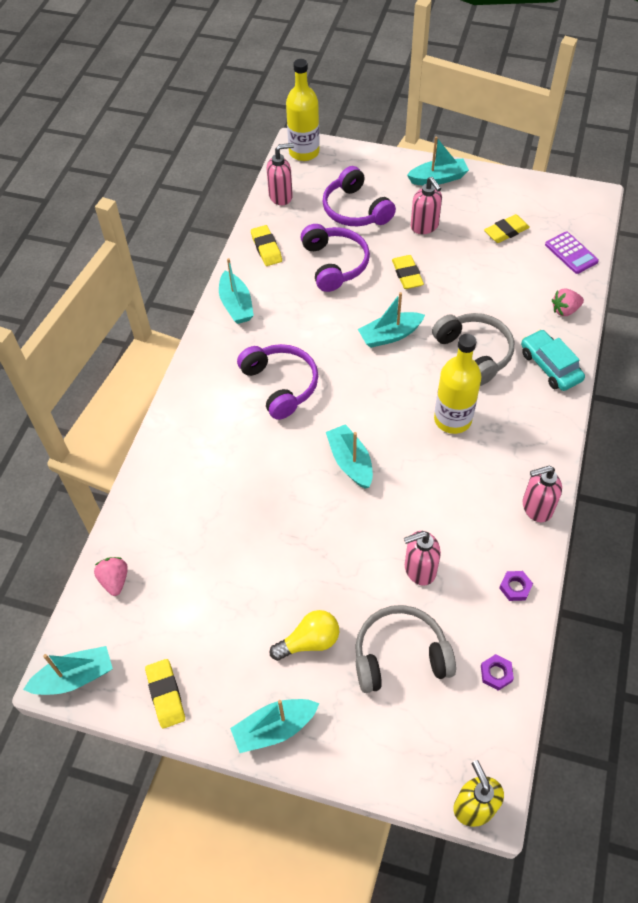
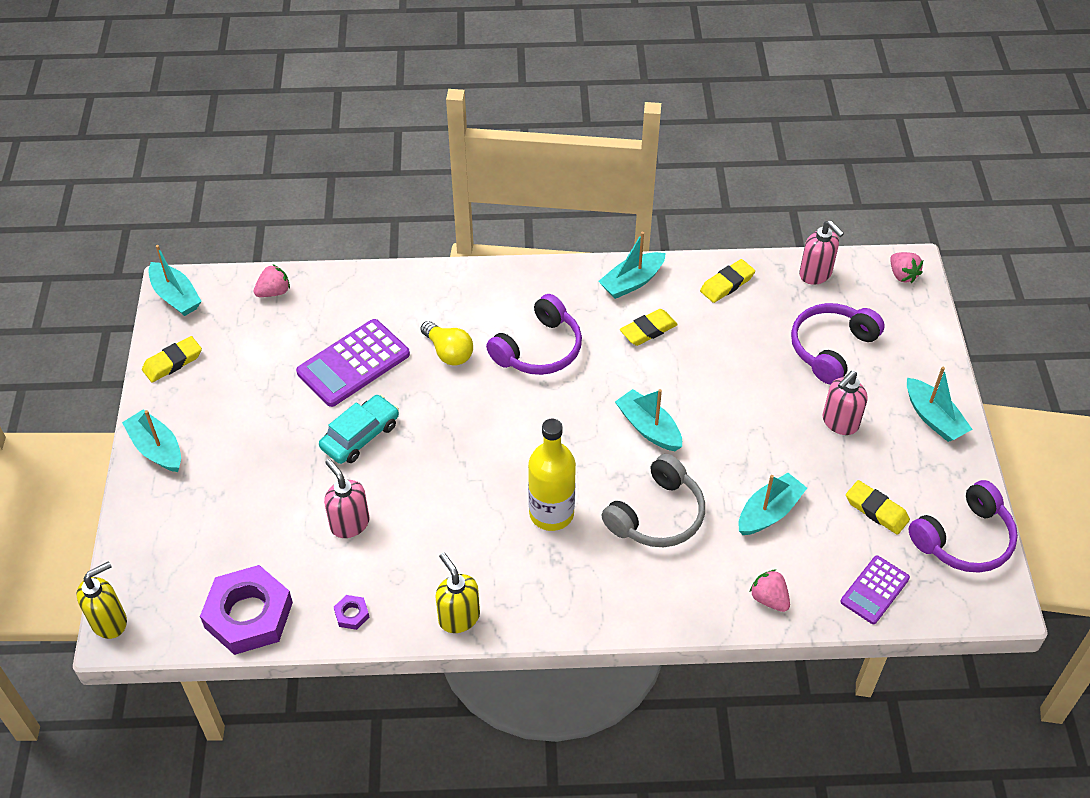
camera: 70 degrees right, 5 degrees down
yellow light bulb [270,610,339,661] -> yellow light bulb moved to [420,321,473,366]
yellow bottle [286,59,320,161] -> pink strawberry [890,252,923,283]
purple headphones [300,224,370,292] -> purple headphones moved to [909,480,1018,573]
turquoise boat [326,424,373,489] -> turquoise boat moved to [738,473,807,535]
grey headphones [355,605,456,693] -> none
yellow eraser [392,255,424,289] -> yellow eraser moved to [620,309,678,346]
purple nut [481,654,514,691] -> purple nut [200,565,293,655], size x2.48
turquoise car [521,329,585,391] -> turquoise car moved to [319,395,399,464]
pink soap dispenser [523,466,562,522] -> yellow soap dispenser [435,553,480,633]
none -> purple calculator [296,319,410,407]

